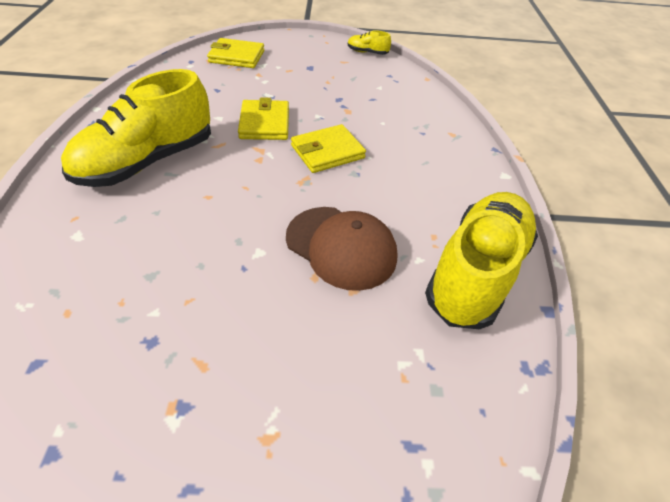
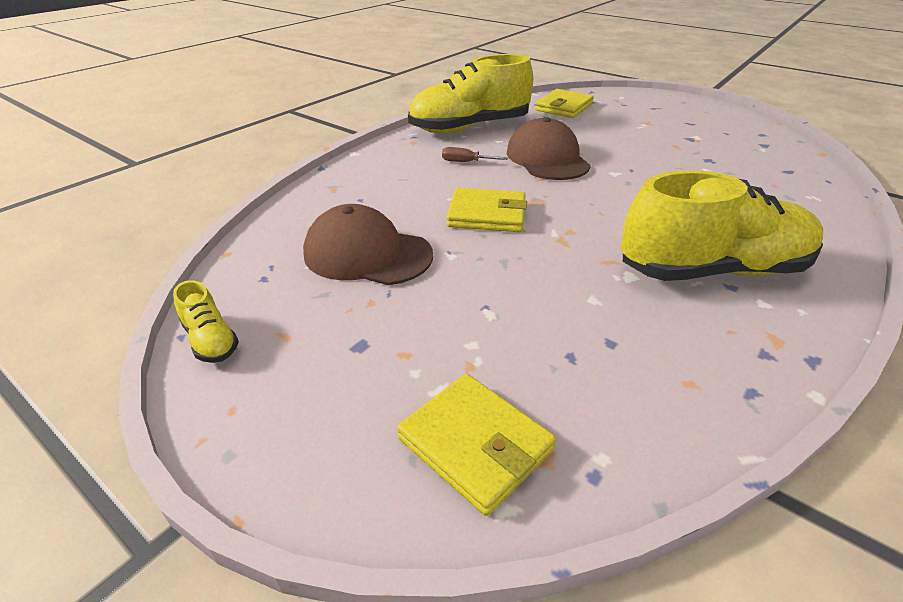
camera: 140 degrees left, 10 degrees down
yellow wallet [238,97,289,140] -> yellow wallet moved to [535,89,594,118]
none -> brown cap [303,204,433,285]
none -> brown screwdriver [442,147,508,162]

